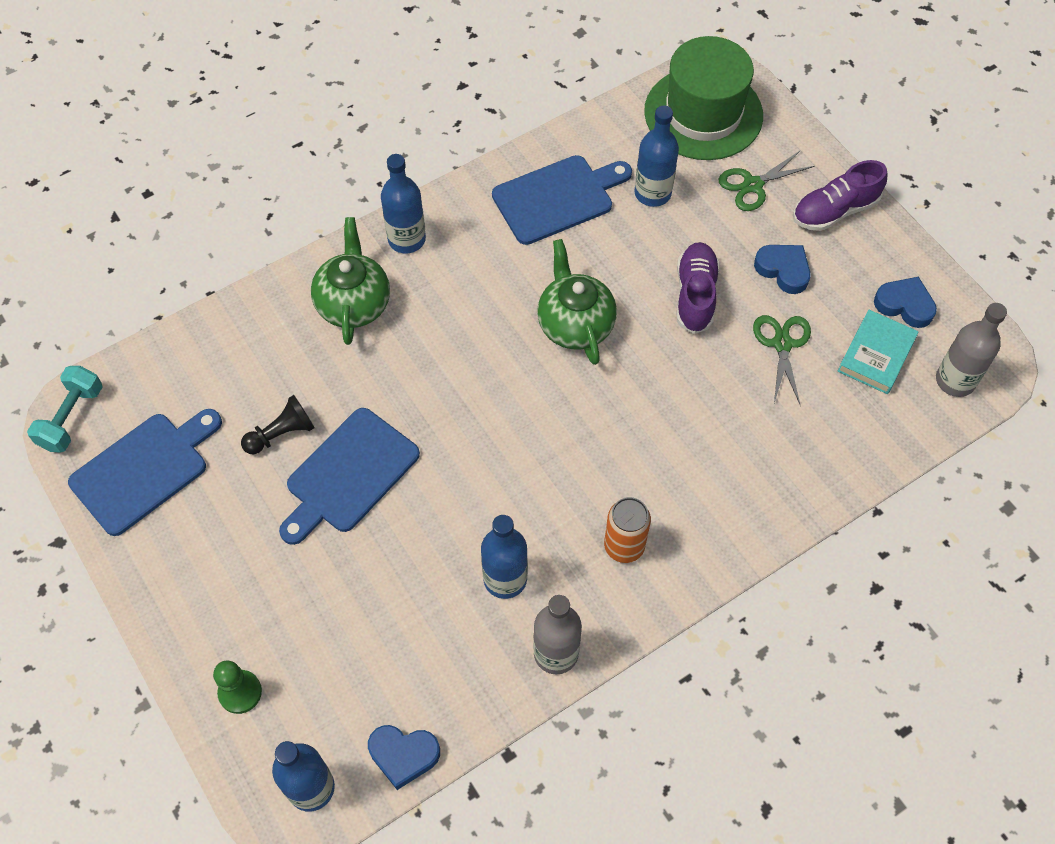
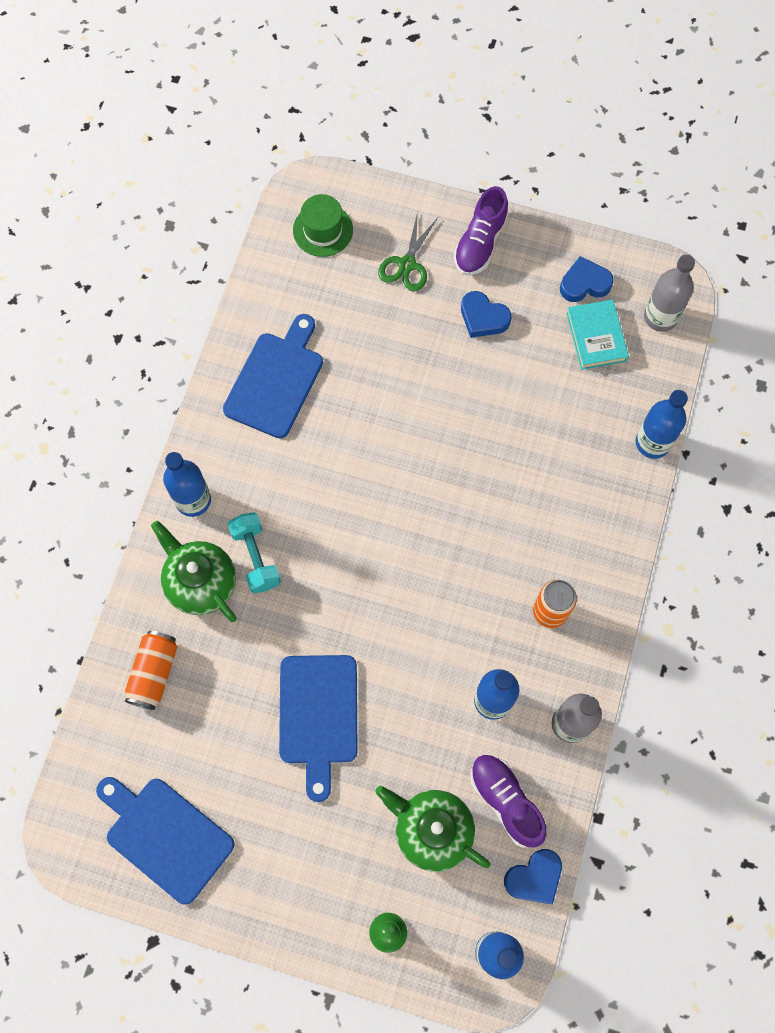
camera: 40 degrees left, 10 degrees up
turquoise dumbbell [27,366,103,453] -> turquoise dumbbell moved to [228,512,281,593]
blue cutting board [68,409,222,536] -> blue cutting board turned 60 degrees counterclockwise [96,777,235,905]
black pawn [241,395,315,454] -> none
green teapot [537,239,617,365] -> green teapot moved to [375,786,490,872]
blue bottle [634,106,679,207] -> blue bottle moved to [636,390,688,459]
green hat [644,36,763,160] -> green hat [293,194,353,257], size x0.54
purple shoe [677,242,720,334] -> purple shoe moved to [470,754,547,848]
green scissors [753,315,811,406] -> none
blue heart [754,245,811,294] -> blue heart turned 150 degrees counterclockwise [461,291,511,338]
none -> orange can [125,631,177,710]

